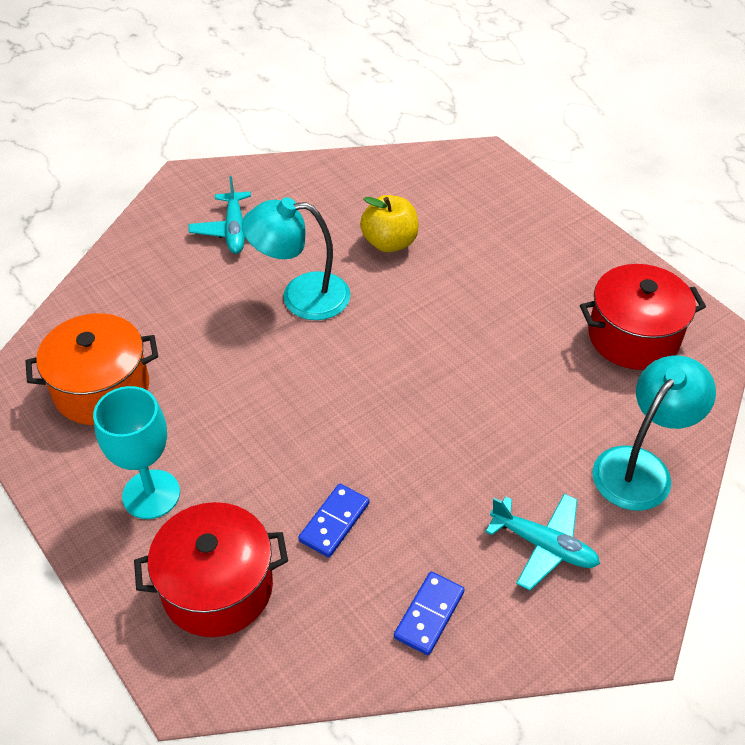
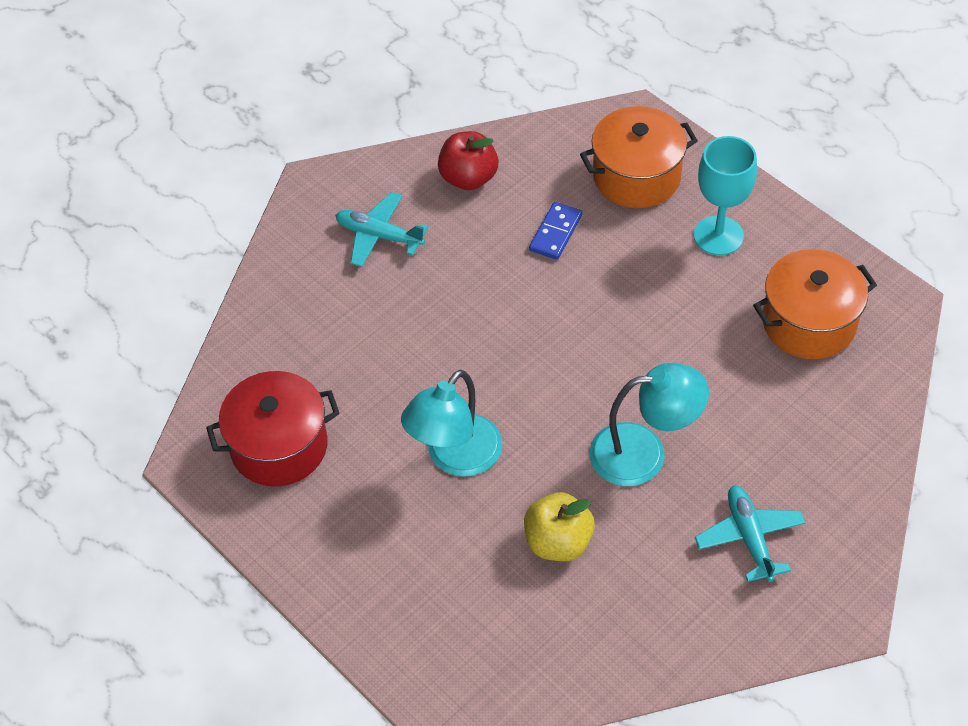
camera: 175 degrees right, 5 degrees up
red pot [134,502,288,637] -> orange pot [580,106,698,208]
blue domino [394,572,465,655] -> red apple [438,131,498,190]
turquoise lamp [592,356,716,511] -> turquoise lamp moved to [401,370,502,477]

